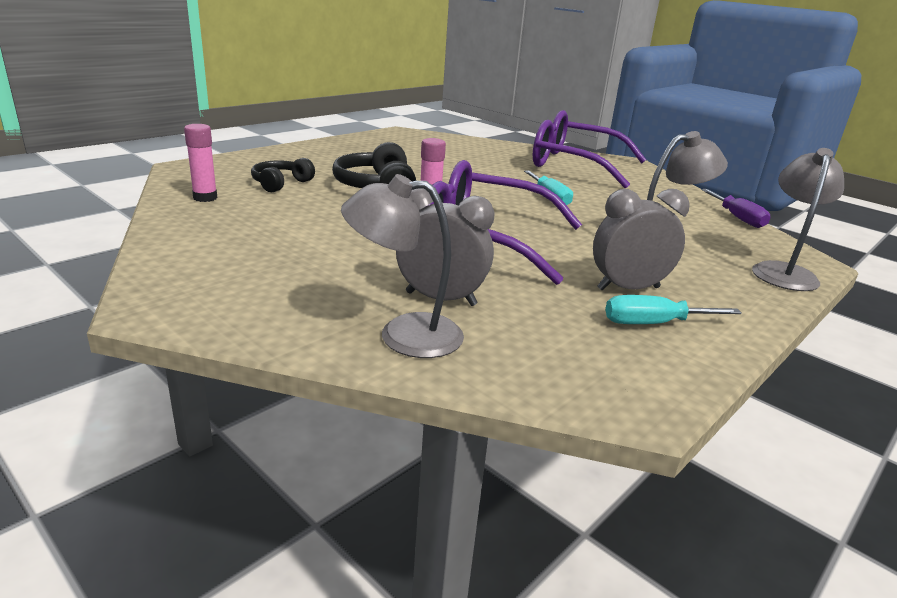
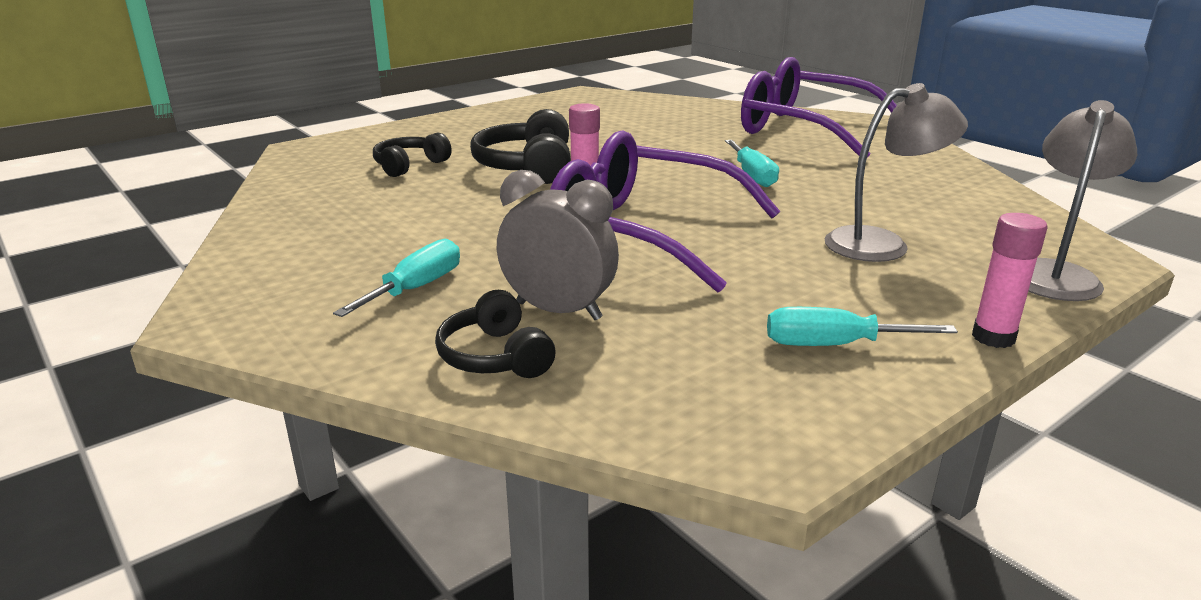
camera: 10 degrees right, 0 degrees up
pink glue stick [184,124,217,202] -> pink glue stick moved to [972,213,1048,348]
grey lamp [341,174,464,358] -> black headphones [435,290,556,378]
grey clock [593,189,690,291] -> none
purple screwdriver [701,189,770,228] -> none
none -> turquoise screwdriver [333,239,460,317]

